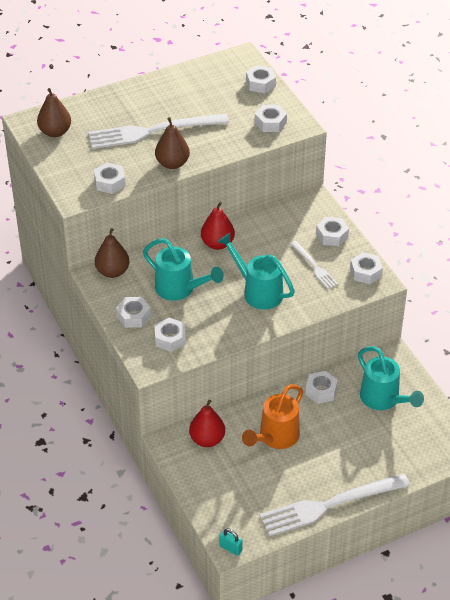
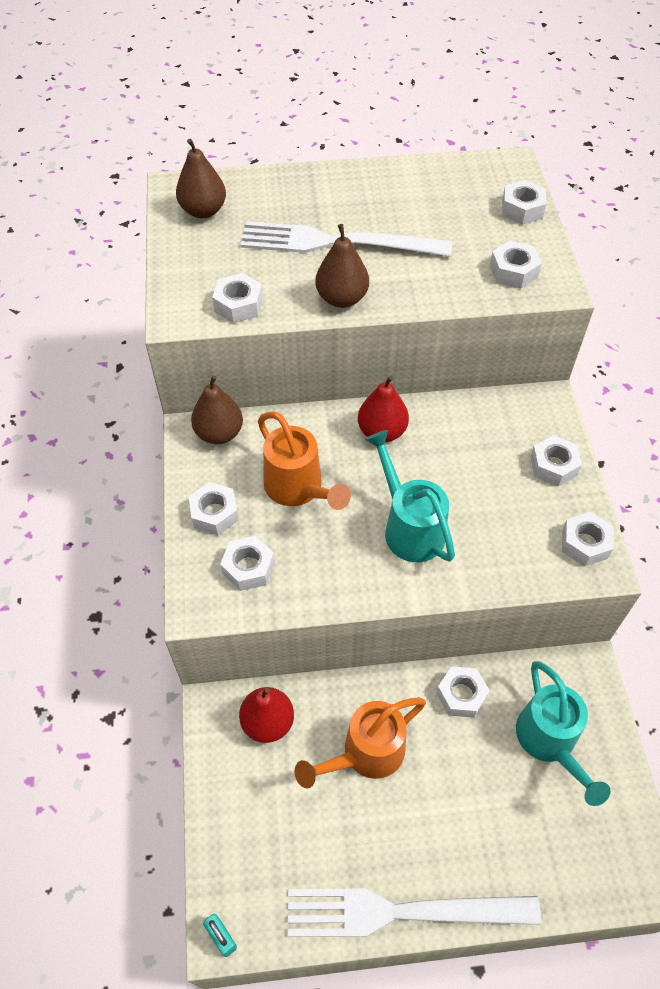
camera: 20 degrees right, 10 degrees up
turquoise watering can [143,238,224,301] -> orange watering can [258,412,351,510]
white fork [290,241,338,289] -> none

